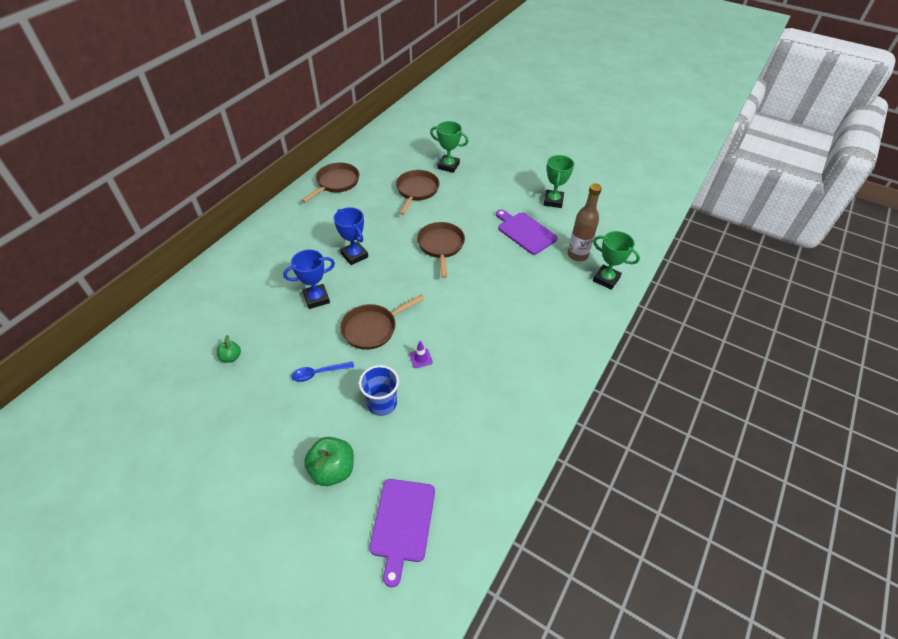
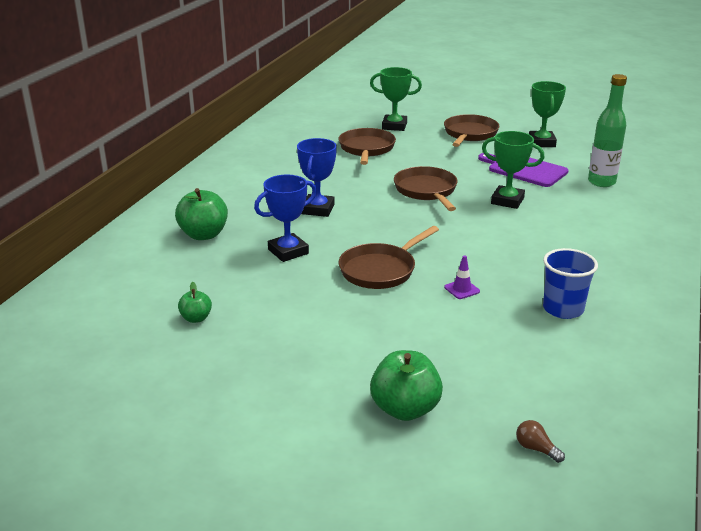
camera: 10 degrees left, 20 degrees down
blue spoon [292,362,354,382] -> none
brown pan [302,163,359,203] -> brown pan moved to [444,114,500,147]
blue trophy [334,207,368,265] -> blue trophy turned 60 degrees clockwise [297,138,337,217]
blue cup [359,365,399,416] -> blue cup moved to [543,248,598,319]
purple cutting board [369,479,435,587] -> brown light bulb [516,420,565,463]
brown bottle [568,183,602,261] -> green bottle [588,74,627,187]
green trophy [593,231,640,290] -> green trophy moved to [482,131,544,209]
none -> green apple [175,188,228,240]

